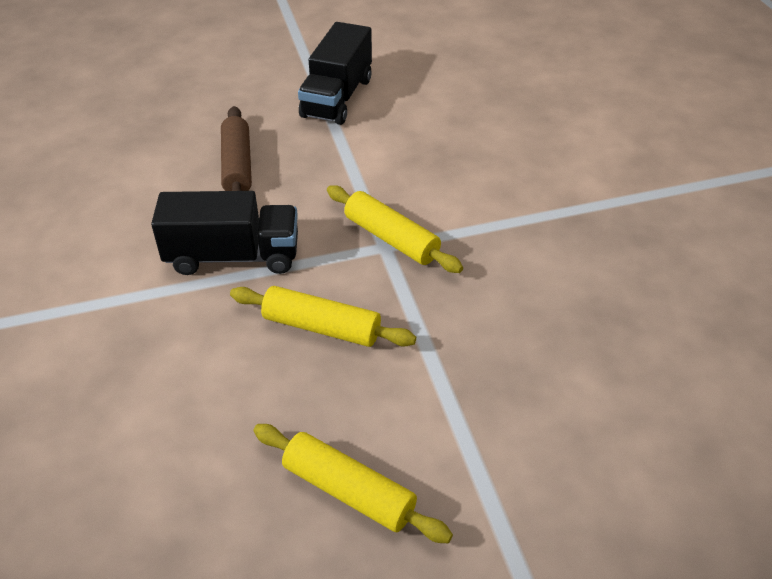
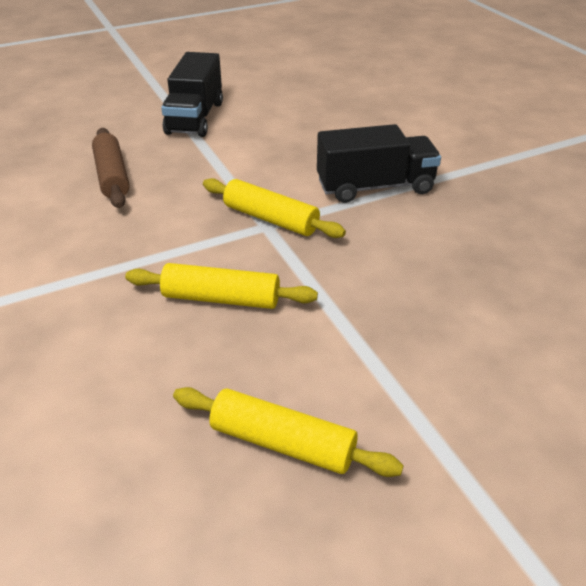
camera: 10 degrees left, 5 degrees down
black truck [151,191,298,275] -> black truck moved to [317,124,441,203]

